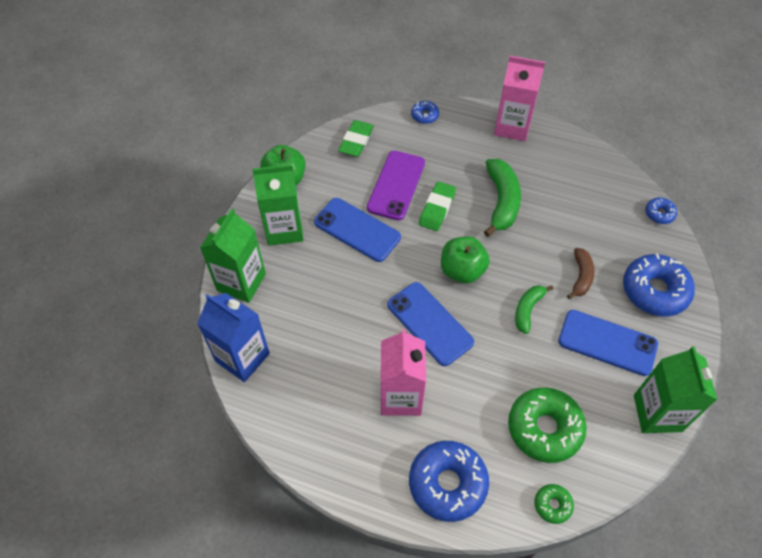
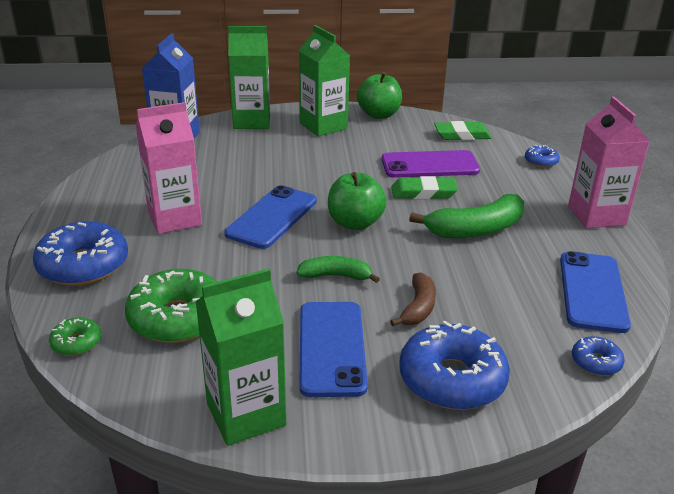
camera: 65 degrees right, 25 degrees down
blue phone [314,198,401,262] -> blue phone moved to [560,251,631,333]
brown banana [567,248,595,299] -> brown banana turned 60 degrees counterclockwise [390,273,436,326]

